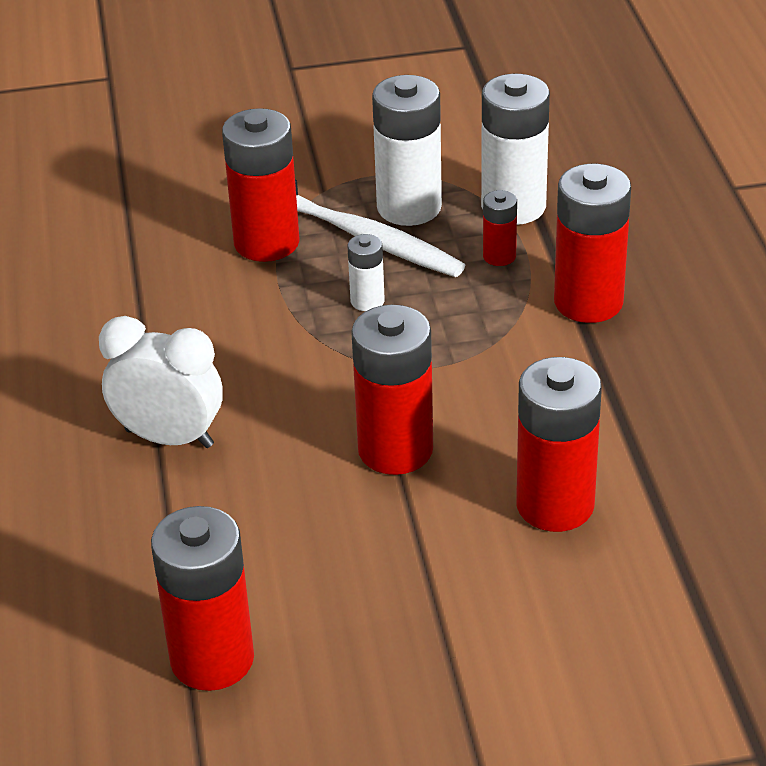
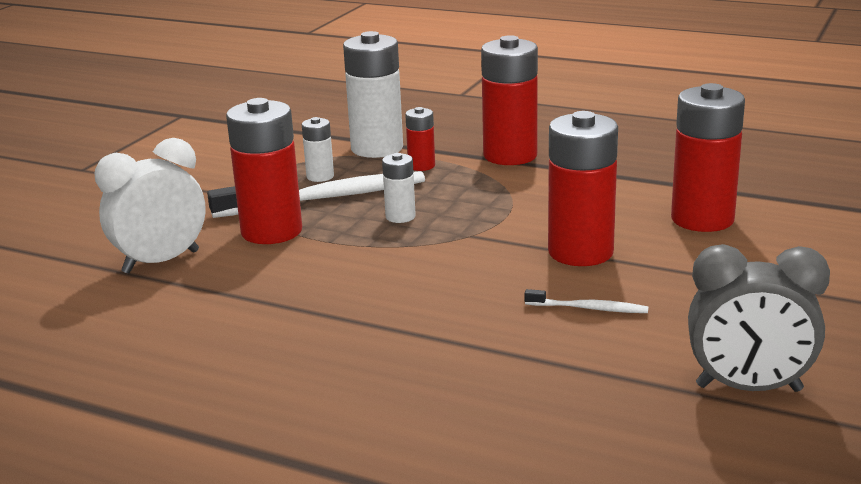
camera: 55 degrees left, 15 degrees down
white clock [99,316,223,448] -> white clock moved to [95,138,206,274]
red battery [151,506,254,691] -> grey clock [688,244,830,392]
white battery [372,75,442,226] -> white battery [302,117,334,182], size x0.50
none -> white toothbrush [525,289,649,313]

